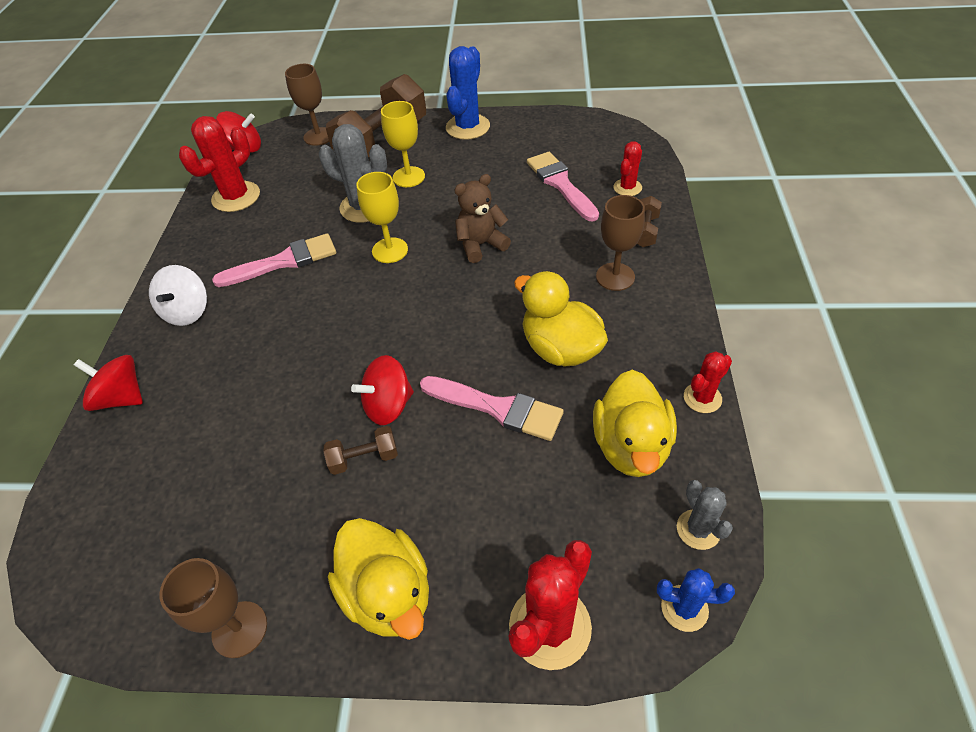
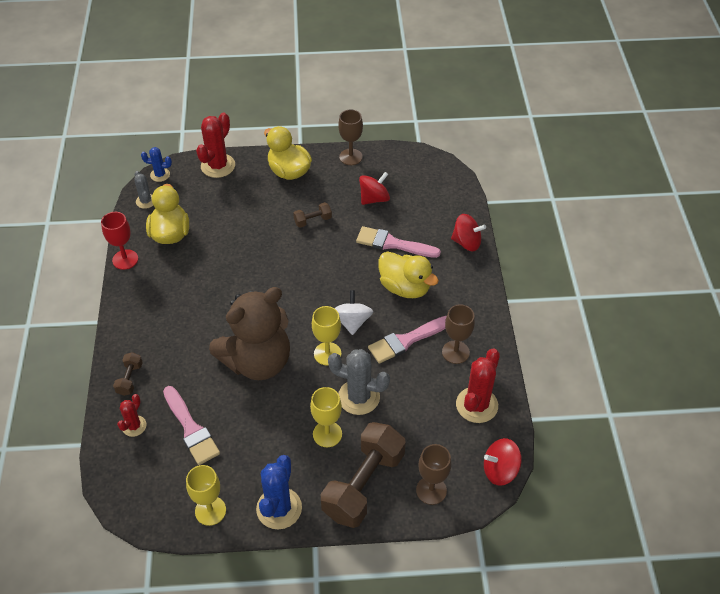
camera: 170 degrees right, 0 degrees up
white spinning top [149,265,207,326] -> white spinning top moved to [335,290,373,335]
red spinning top [351,355,414,425] -> red spinning top moved to [359,172,390,205]
pink brush [420,376,564,441] -> pink brush moved to [356,226,441,258]
brown teddy bear [454,174,511,263] -> brown teddy bear [209,287,290,380], size x1.99
yellow duck [514,271,608,366] -> yellow duck moved to [379,251,439,298]
brown goblet [596,195,645,291] -> brown goblet moved to [442,304,475,364]
red cactus [684,351,732,413] -> red goblet [101,212,138,270]
none -> yellow goblet [186,465,226,526]

